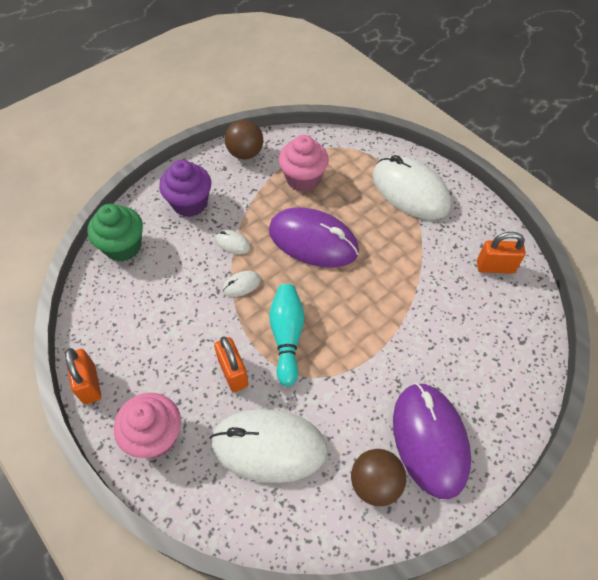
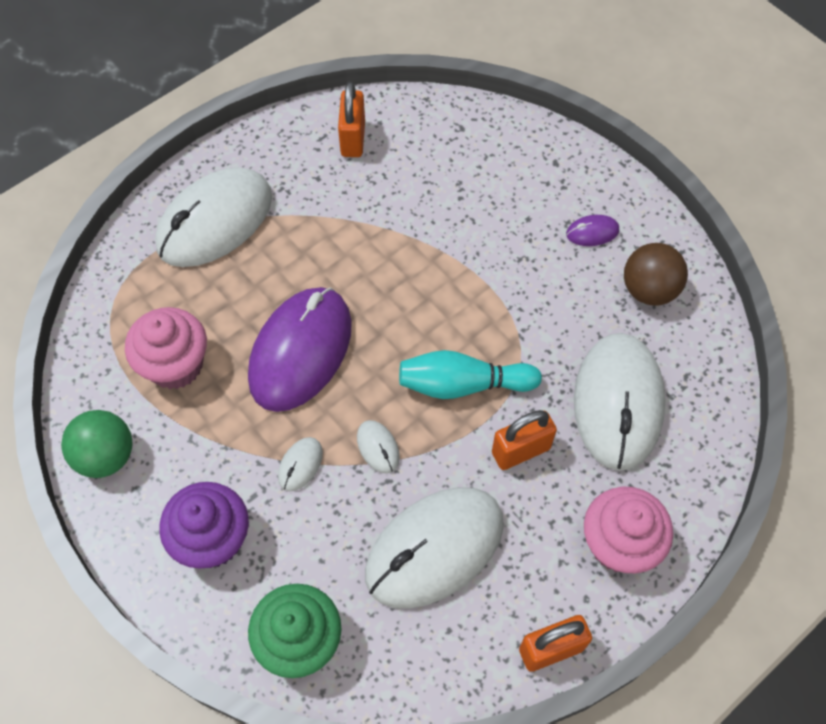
camera: 90 degrees left, 5 degrees up
brown ball [225,120,263,160] -> green ball [61,410,133,478]
purple mouse [393,383,471,499] -> purple mouse [566,215,619,246], size x0.40
none -> white mouse [365,487,504,609]

